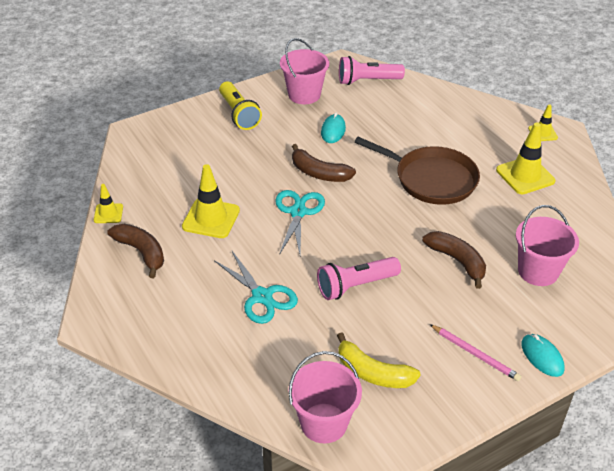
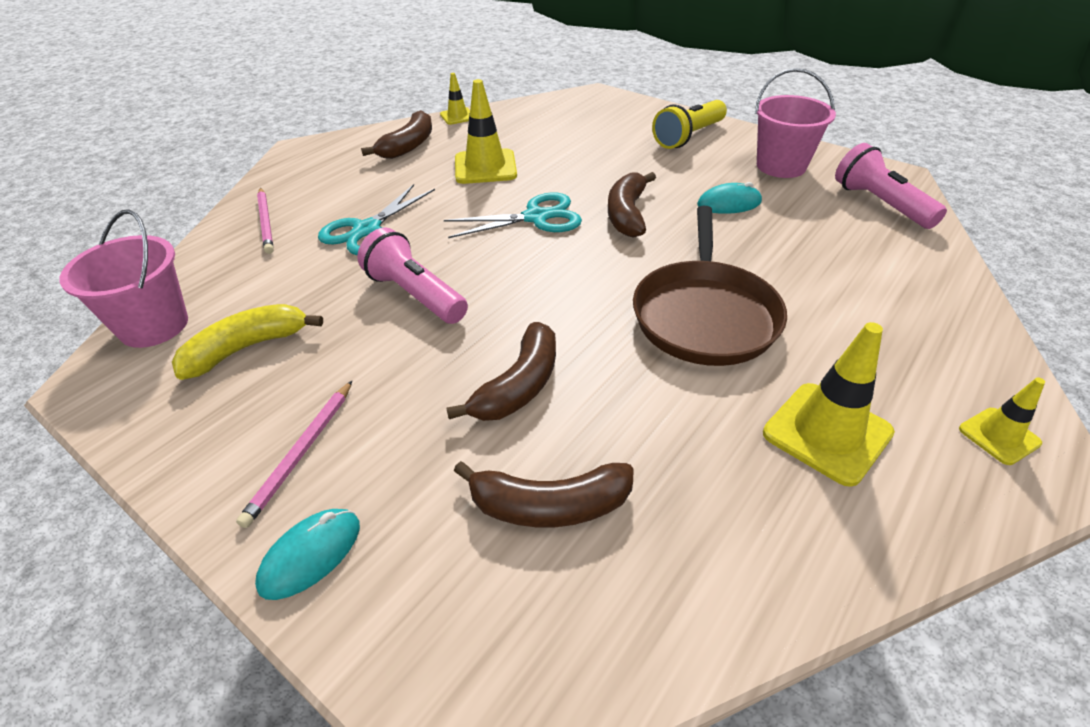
camera: 70 degrees right, 0 degrees up
yellow banana [337,332,421,388] -> yellow banana turned 45 degrees clockwise [172,304,323,380]
pink bucket [516,205,579,286] -> brown banana [454,461,634,527]
none -> pink pencil [257,188,274,254]

